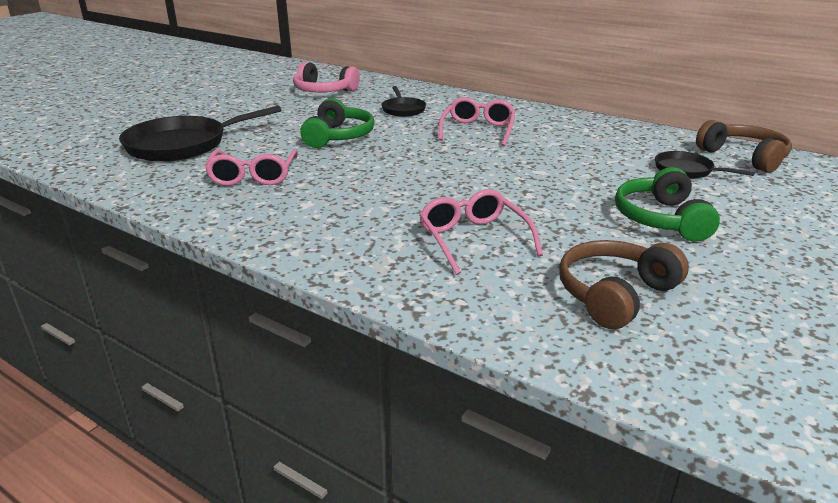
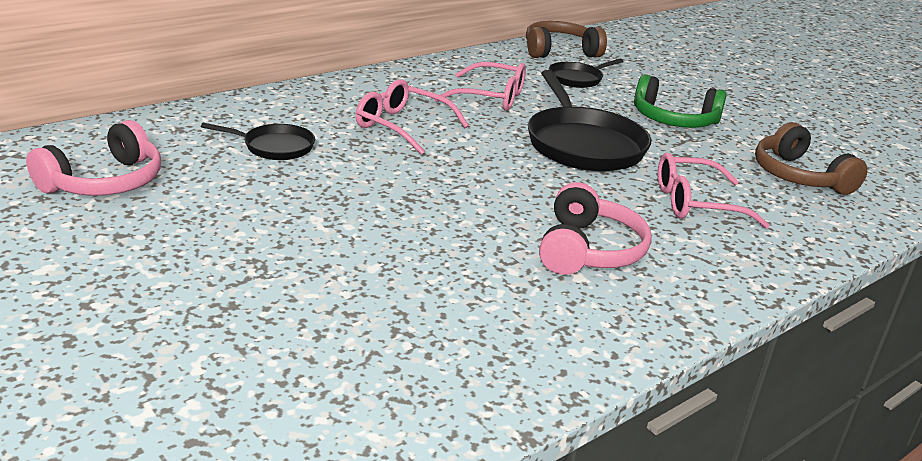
camera: 75 degrees left, 0 degrees up
black pan [119,105,281,162] -> black pan moved to [528,70,651,171]
pink glasses [205,149,298,186] -> pink glasses moved to [434,62,526,111]
green headphones [300,98,374,148] -> none
none -> pink headphones [539,182,652,275]

